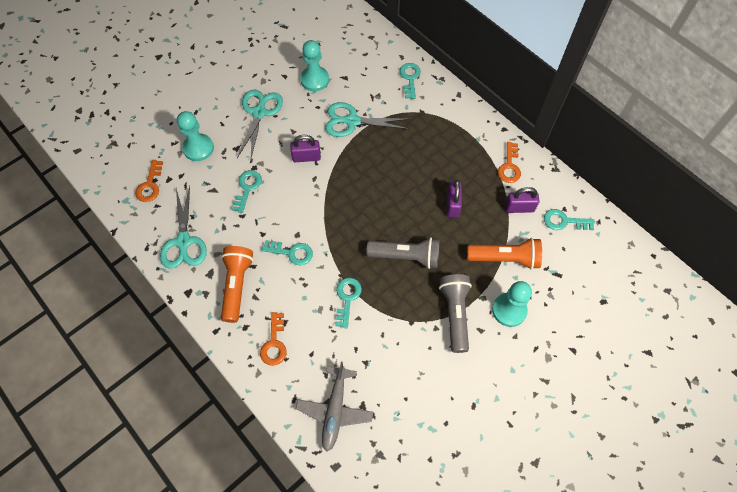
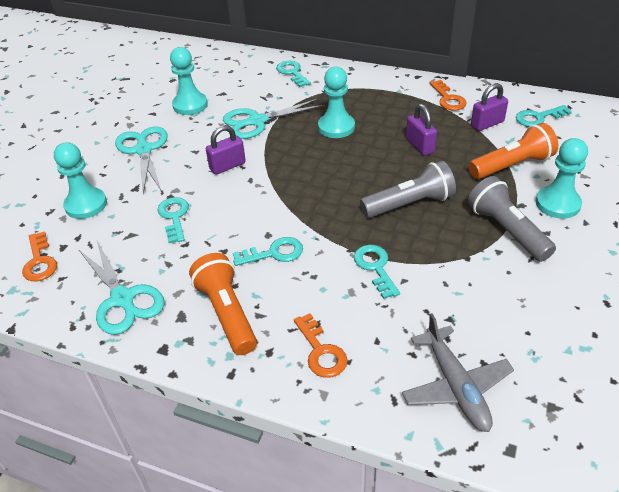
camera: 25 degrees left, 20 degrees down
none -> turquoise pawn [318,67,355,138]

